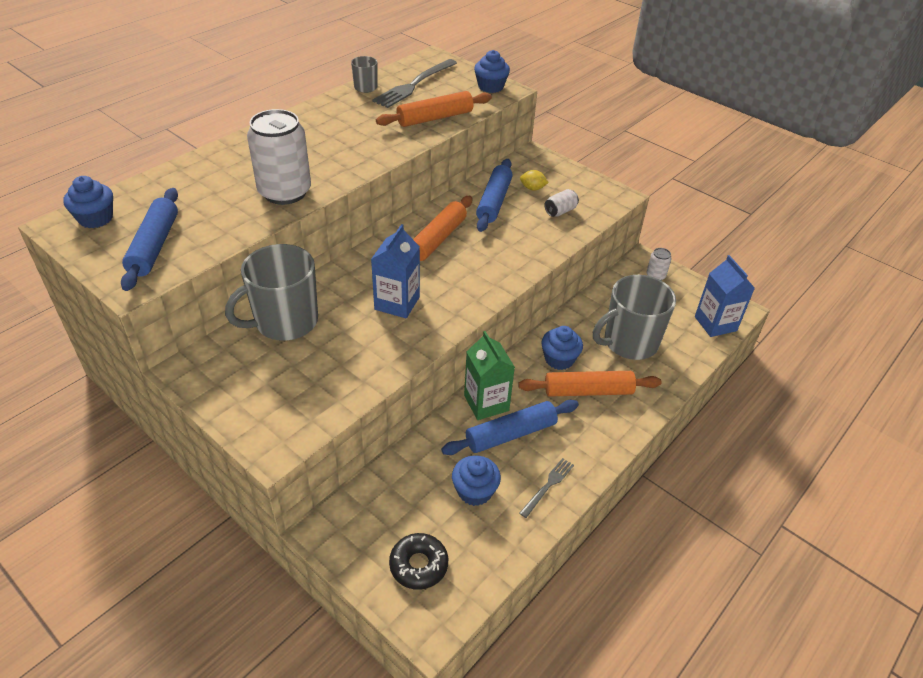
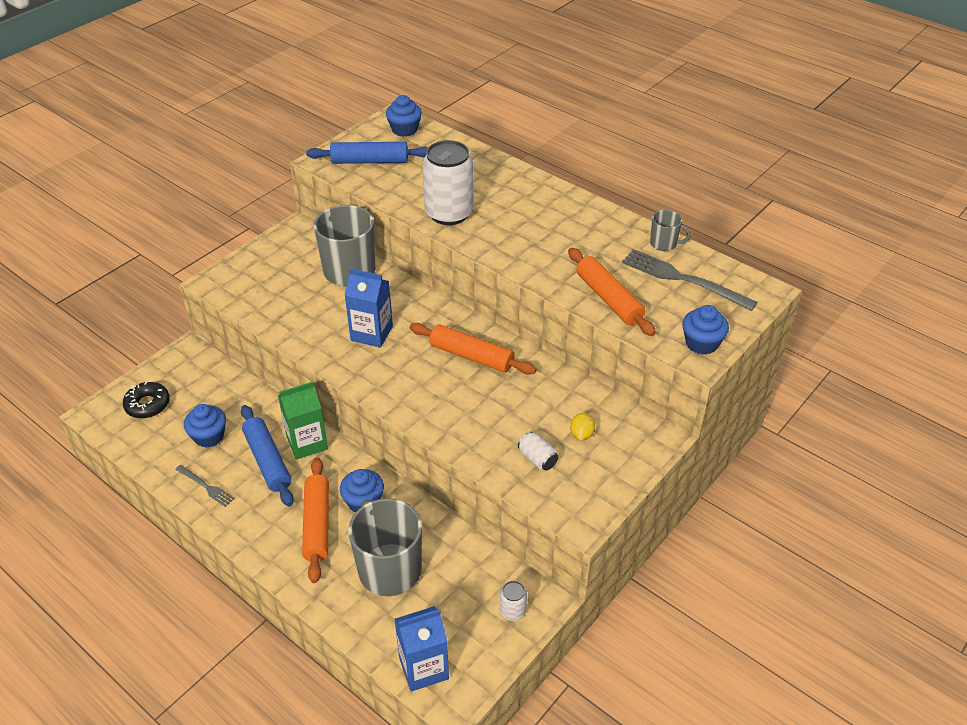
camera: 90 degrees right, 0 degrees up
blue rolling pin [476,159,513,232] -> none

